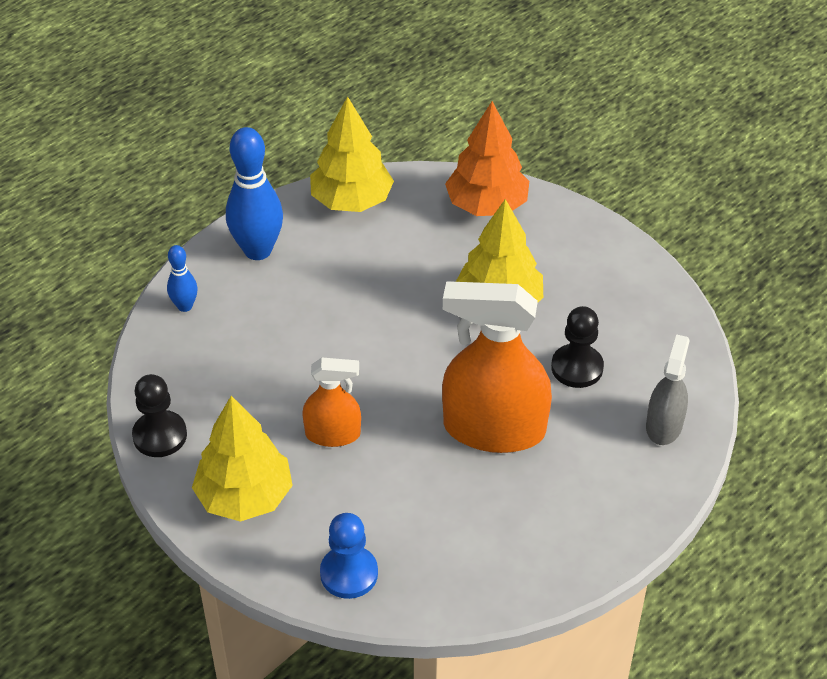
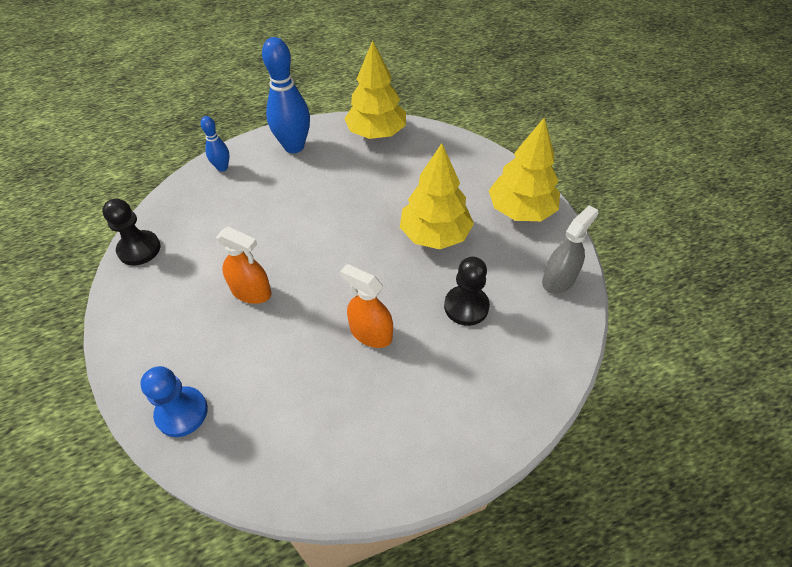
camera: 25 degrees right, 5 degrees up
yellow tree [192,396,293,522] -> yellow tree moved to [489,117,560,221]
orange spray bottle [442,281,552,453] -> orange spray bottle [340,264,393,348], size x0.54
orange tree [445,101,529,216] -> none
grey spray bottle [646,334,690,445] -> grey spray bottle moved to [542,205,598,294]

